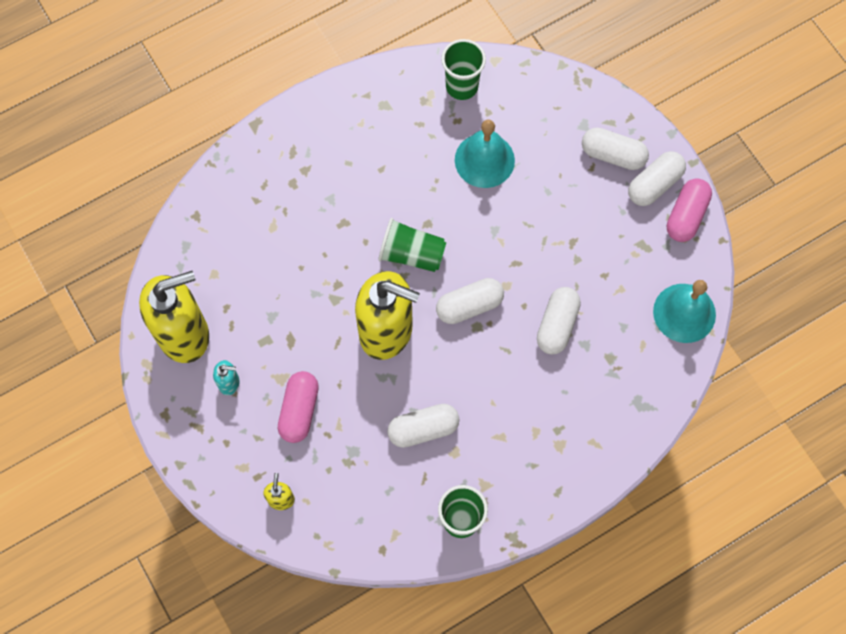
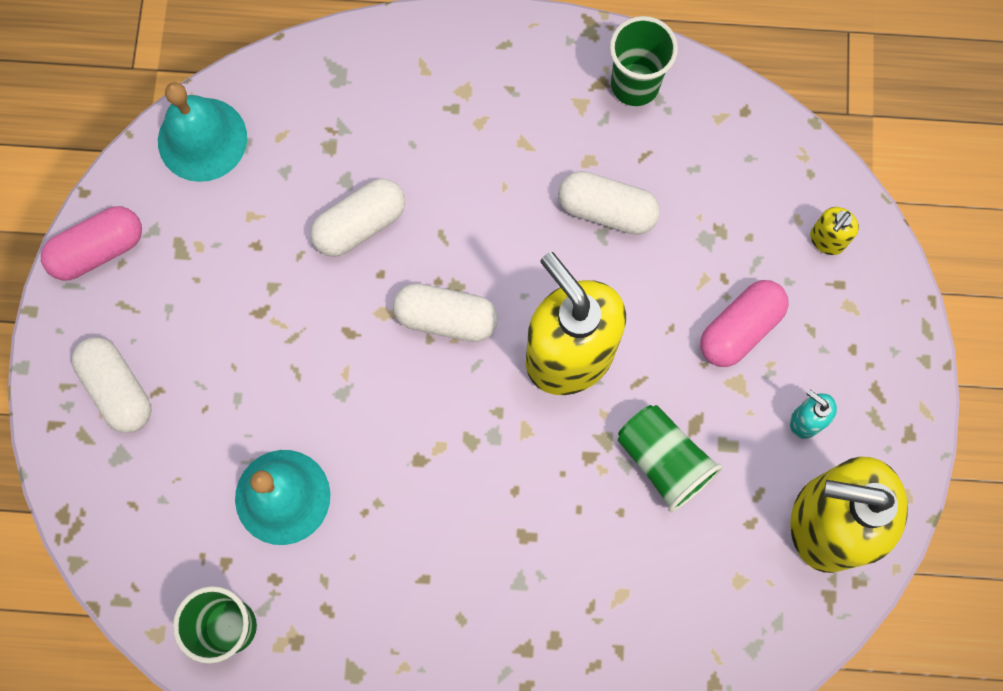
camera: 145 degrees left, 5 degrees up
green cup [378,218,447,272] -> green cup moved to [618,405,723,512]
white capsule [628,151,686,206] -> none

